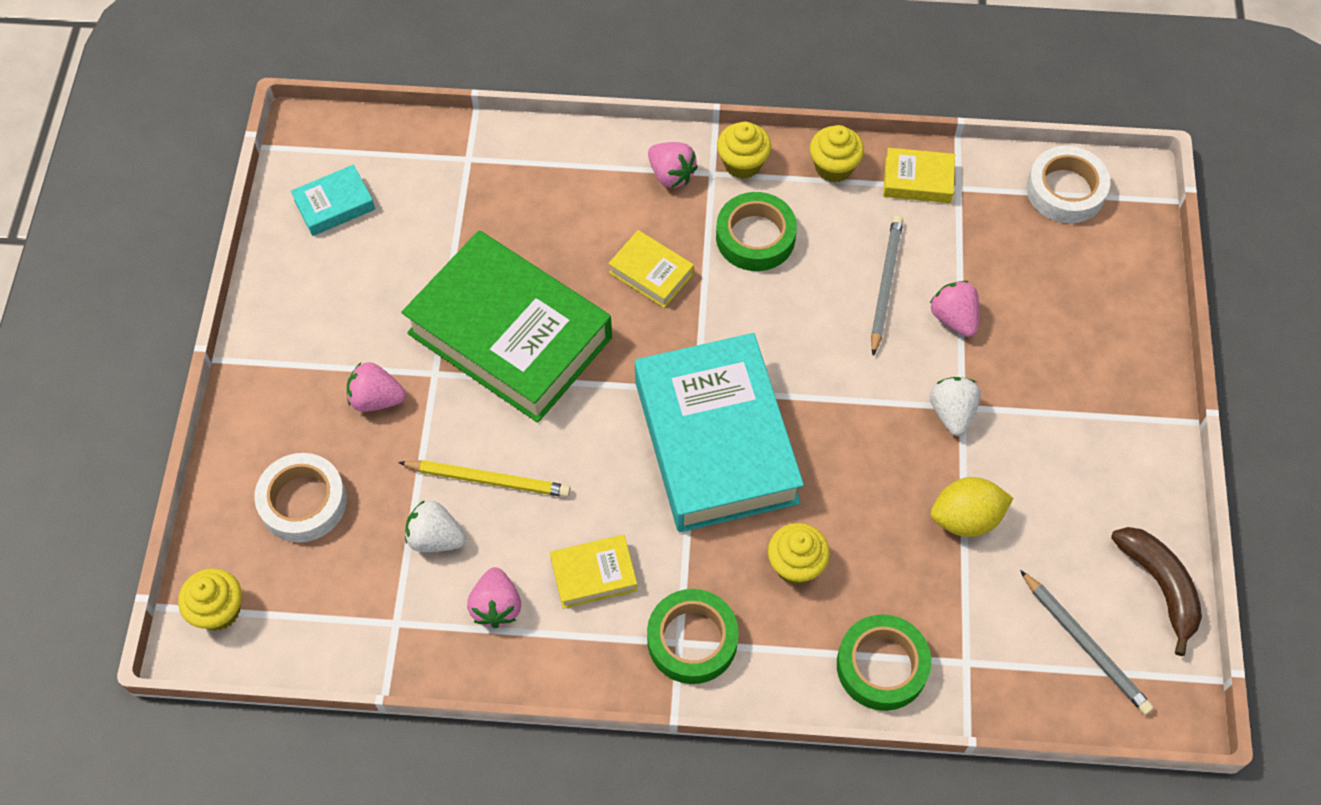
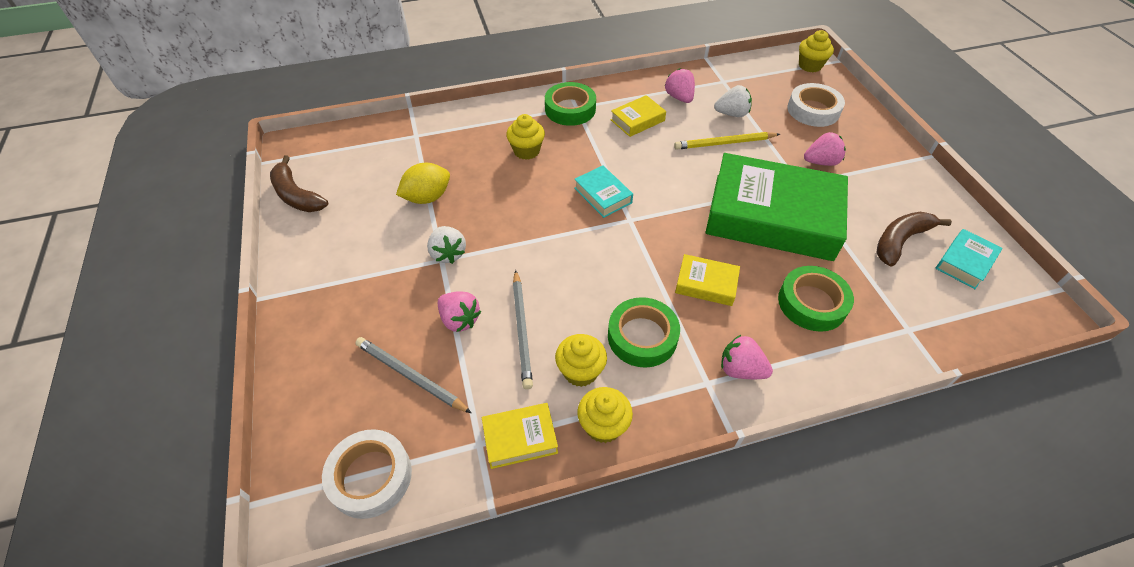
camera: 160 degrees right, 10 degrees down
turquoise book [635,333,804,532] -> turquoise book [574,165,633,218], size x0.42
yellow cupcake [717,122,771,179] -> yellow cupcake moved to [555,334,607,387]
green tape [837,614,931,711] -> green tape moved to [778,266,854,332]
grey pencil [1020,570,1154,715] -> grey pencil moved to [355,337,472,413]
none -> brown banana [877,212,952,266]

